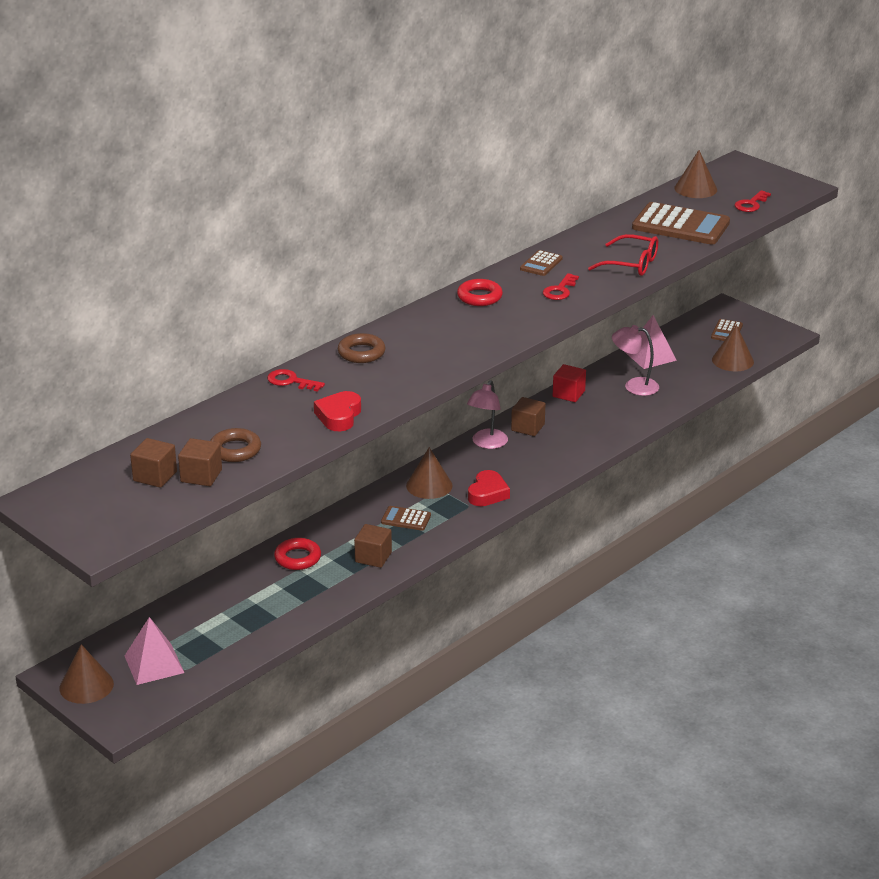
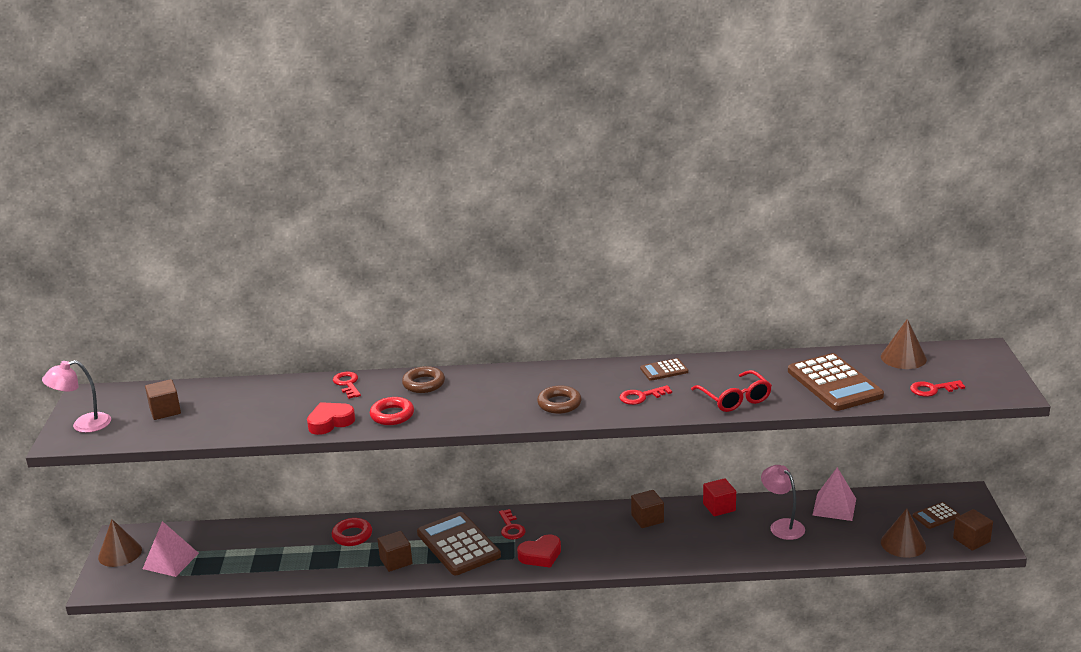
camera: 45 degrees right, 5 degrees down
brown cube [178,438,222,486] -> brown cube moved to [953,509,993,551]
brown ring [210,428,261,462] -> brown ring moved to [537,386,582,414]
brown calculator [381,506,431,531] -> brown calculator [417,512,501,575], size x2.07
brown cone [406,447,452,499] -> red key [499,509,525,539]
red ring [457,279,503,306] -> red ring moved to [370,397,414,425]
pink lamp [467,380,508,449] -> pink lamp moved to [42,360,111,433]

